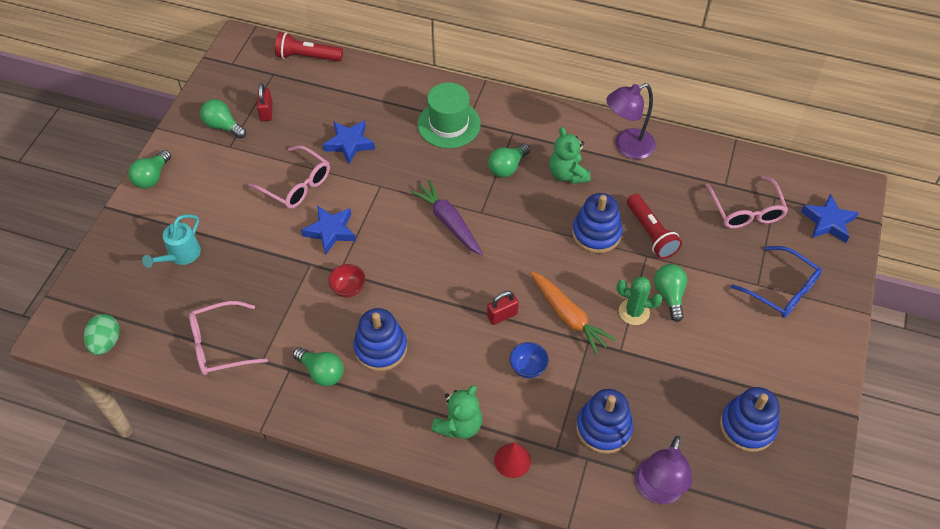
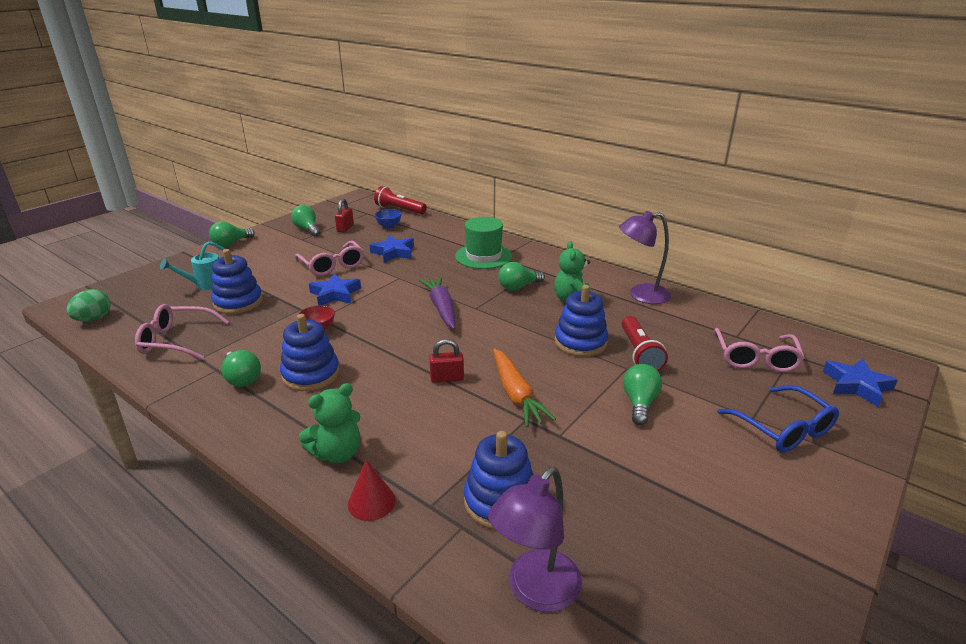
camera: 20 degrees right, 25 degrees down
blue bowl [510,342,549,378] -> blue bowl moved to [375,209,402,229]
green cactus [617,276,662,325] -> none
blue stacking toy [720,387,779,452] -> blue stacking toy moved to [211,249,263,314]

